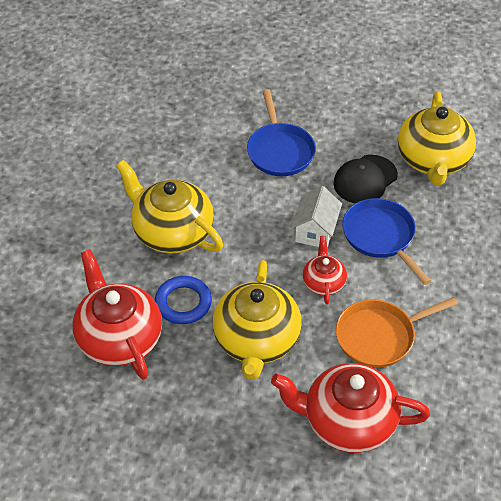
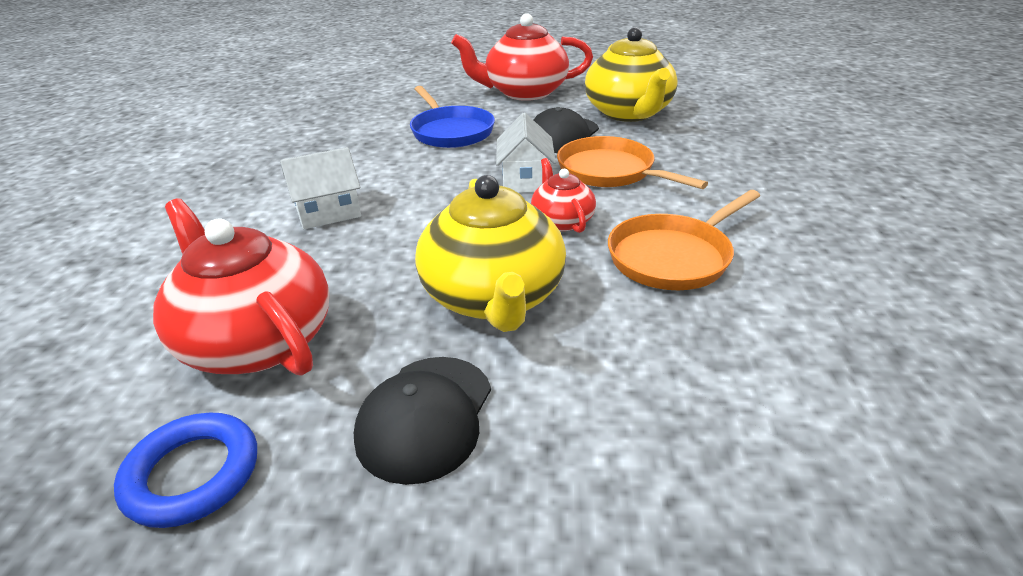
camera: 15 degrees left, 15 degrees down
yellow teapot [116,160,223,253] -> white house [280,147,361,229]
blue ring [155,276,212,324] -> blue ring moved to [114,413,257,528]
red teapot [271,363,430,453] -> red teapot moved to [451,13,593,101]
blue pan [342,198,431,285] -> orange pan [557,136,708,189]
none -> black cap [354,357,491,485]

